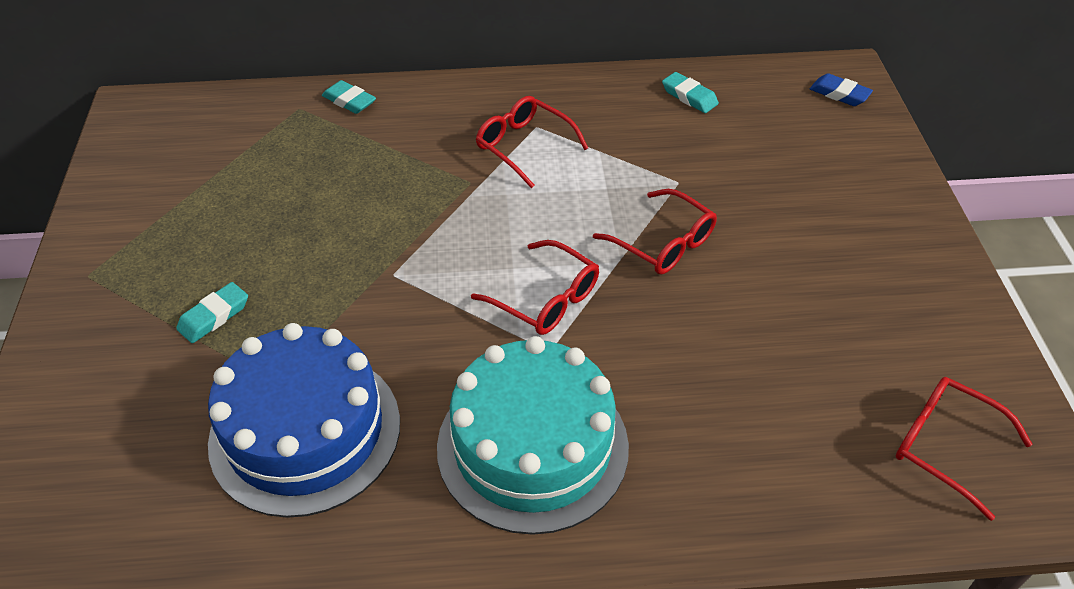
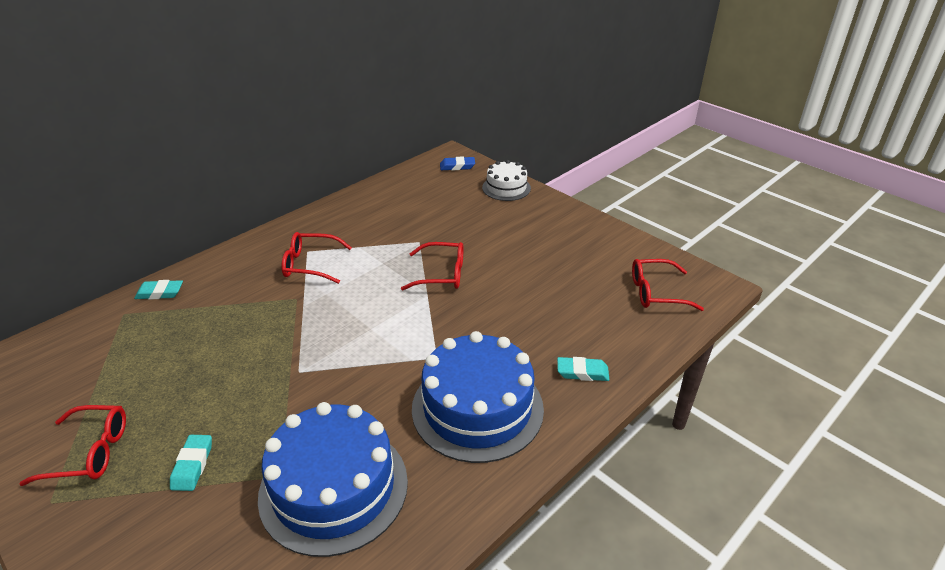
camera: 40 degrees left, 10 degrees down
turquoise cake [437,336,629,535] -> blue cake [412,331,544,463]
red glasses [471,240,599,335] -> red glasses moved to [19,405,126,486]
turquoise eraser [662,72,719,113] -> turquoise eraser moved to [557,357,609,381]
none -> white cake [482,160,531,201]

